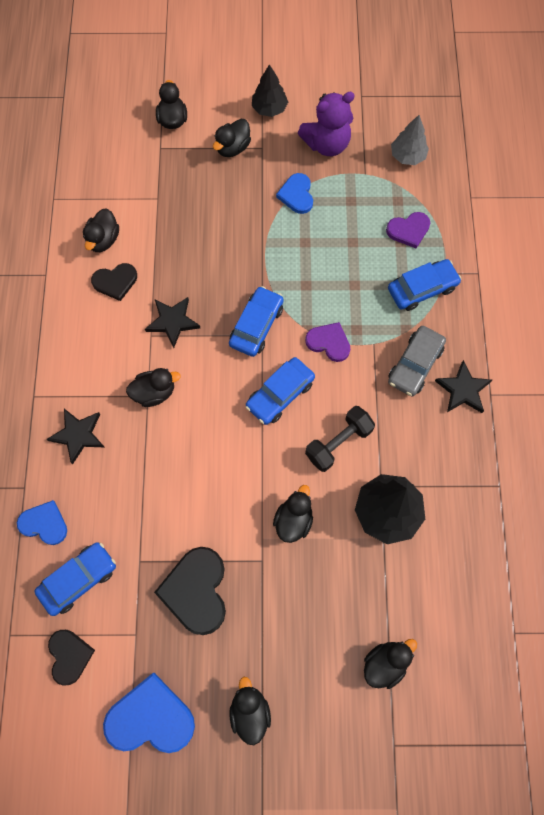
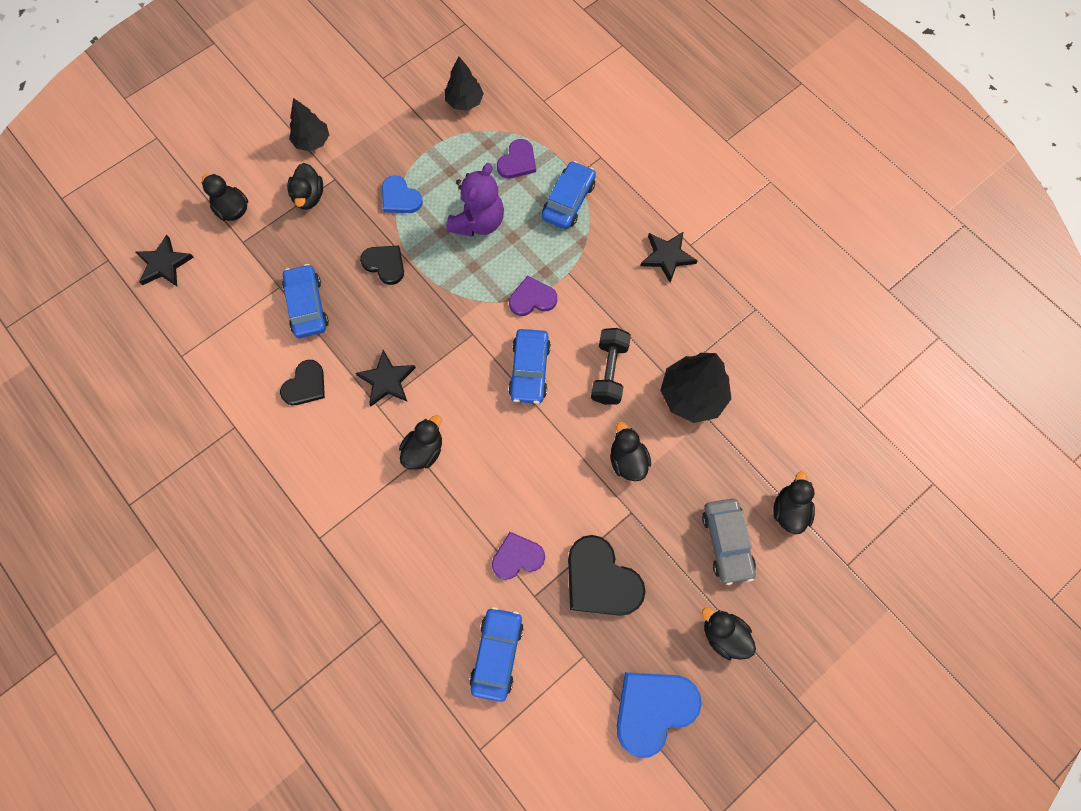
camera: 40 degrees left, 0 degrees up
blue heart [17,500,67,545] -> none
black star [47,409,104,464] -> black star moved to [136,235,194,286]
black heart [48,630,95,686] -> black heart moved to [360,245,404,285]
black duck [83,209,119,252] -> none
blue car [229,286,284,357] -> blue car moved to [282,264,329,338]
purple teddy bear [298,92,355,156] -> purple teddy bear moved to [446,163,504,237]
grey car [388,326,446,396] -> grey car moved to [702,499,756,585]
grey tree [391,115,429,165] -> black tree [445,56,484,111]
none -> purple heart [492,532,545,580]

